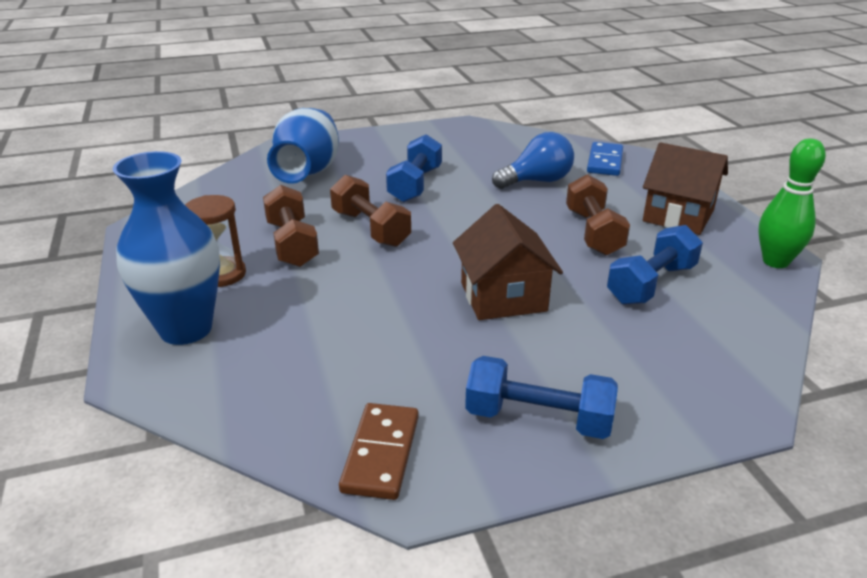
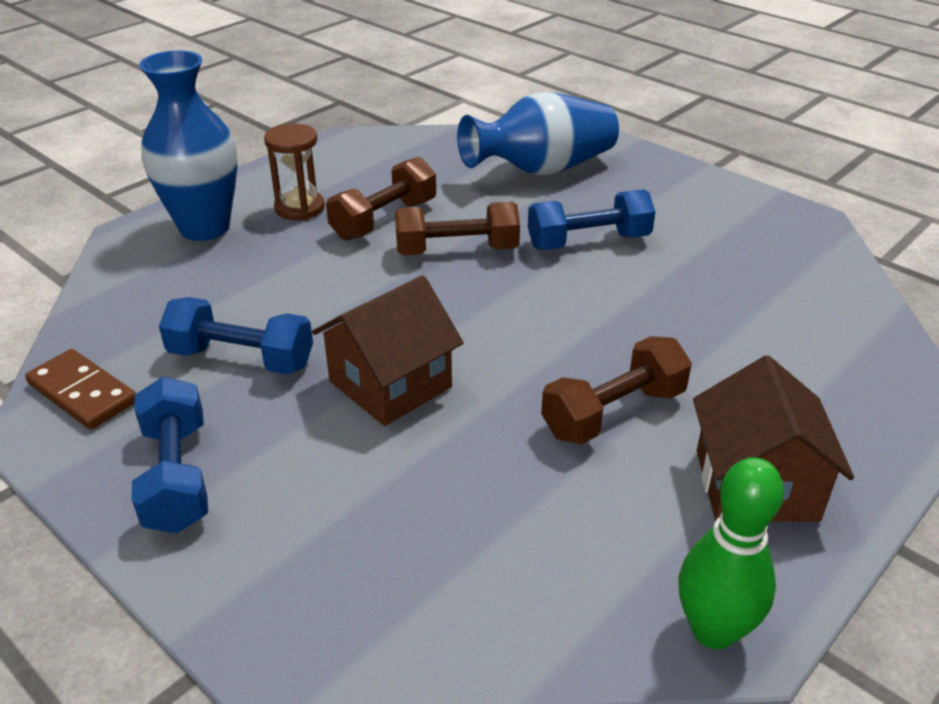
camera: 60 degrees right, 5 degrees up
brown dumbbell [330,175,411,247] -> brown dumbbell turned 60 degrees clockwise [395,202,520,255]
brown domino [339,403,419,500] -> brown domino turned 60 degrees clockwise [25,349,136,430]
blue light bulb [492,132,574,189] -> none
blue domino [587,142,623,176] -> none
blue dumbbell [607,225,703,305] -> blue dumbbell moved to [159,297,313,374]

